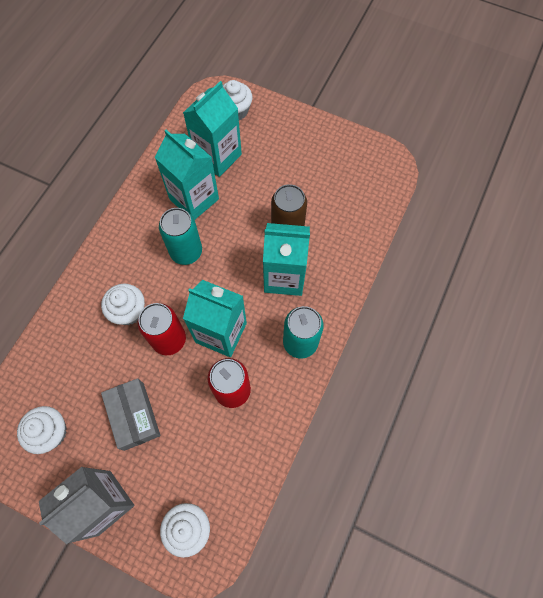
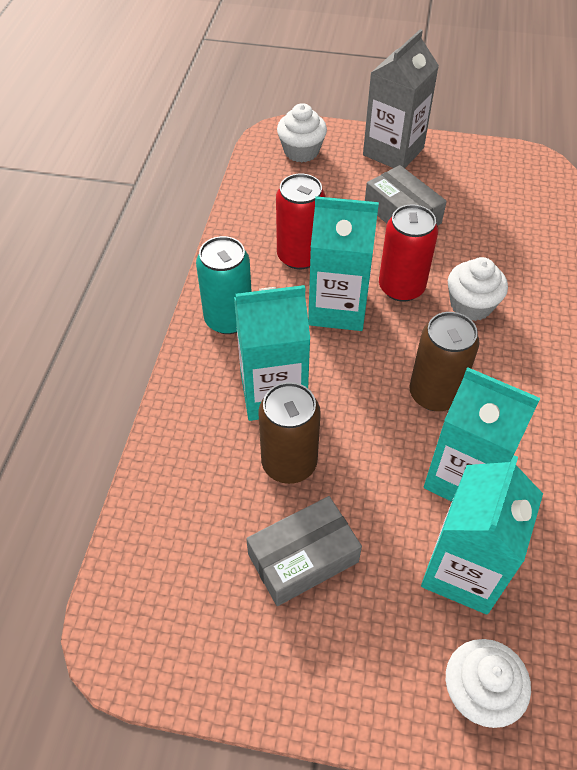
camera: 165 degrees right, 15 degrees down
white cupcake [17,406,67,454] -> none
turquoise can [159,208,202,265] -> brown can [409,312,480,411]
none -> grey box [246,496,362,606]

